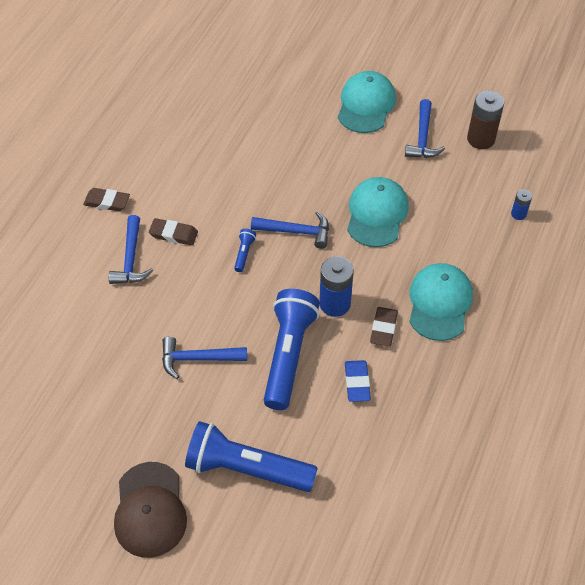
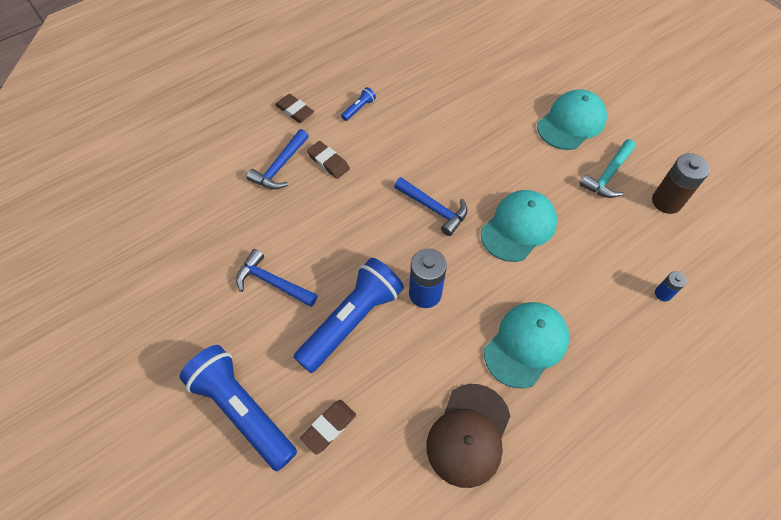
camera: 30 degrees right, 5 degrees up
brown cap [114,462,187,558] -> brown cap moved to [427,384,510,488]
blue flashlight [234,229,256,272] -> blue flashlight moved to [341,87,376,121]
blue eraser [345,360,371,402] -> none
brown eraser [370,307,398,347] -> brown eraser moved to [300,400,356,455]
blue hammer [405,99,445,158] -> turquoise hammer [579,139,636,198]

